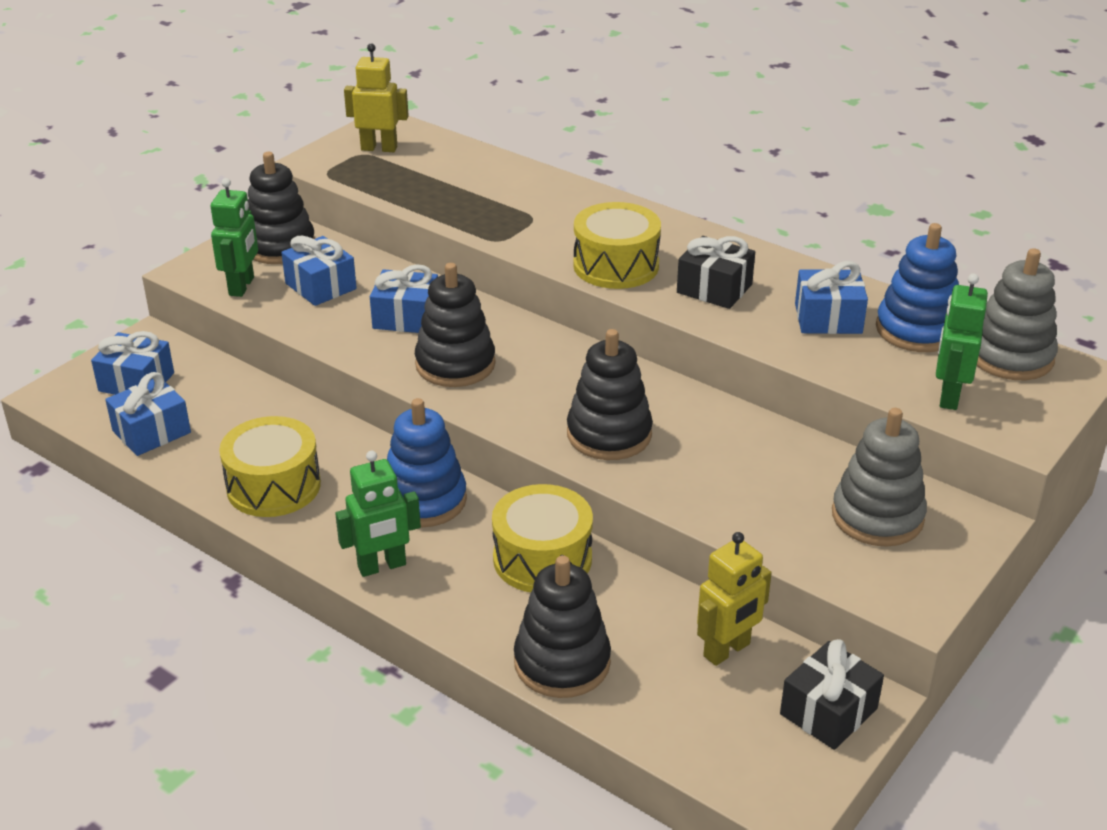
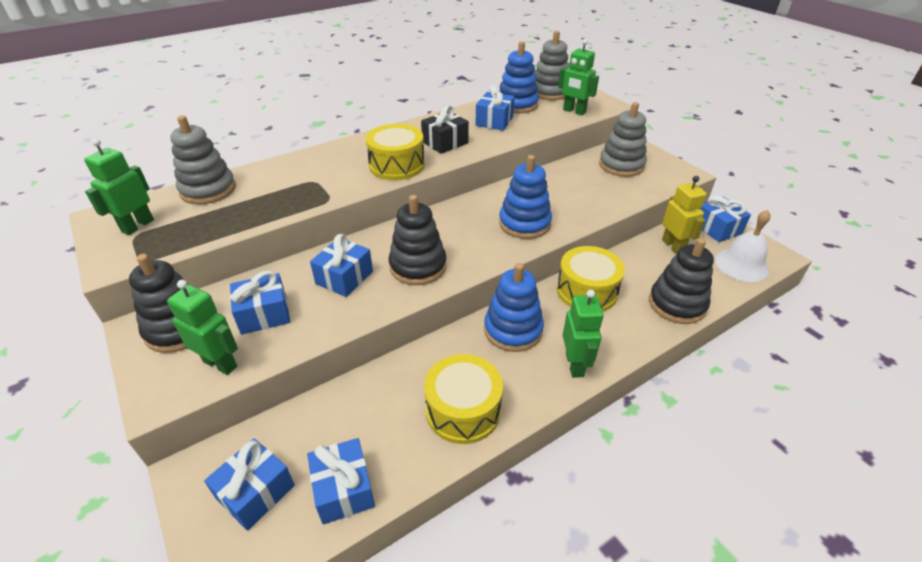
camera: 70 degrees left, 5 degrees up
yellow robot [344,43,409,152] -> green robot [84,138,154,235]
black stacking toy [567,329,653,460] -> blue stacking toy [499,155,552,239]
black gift [780,639,884,750] -> blue gift [699,195,751,242]
none -> grey stacking toy [170,115,236,205]
none -> white bell [715,210,770,282]

